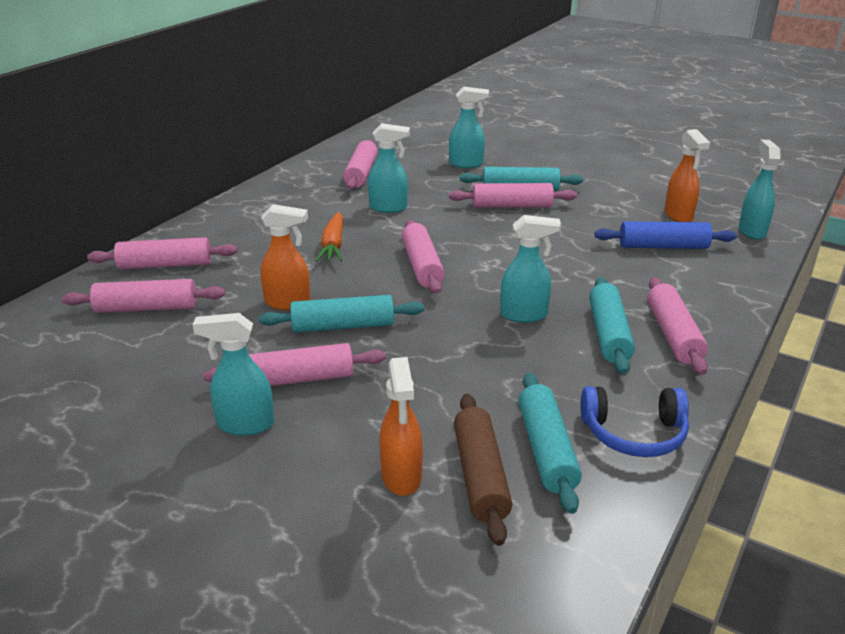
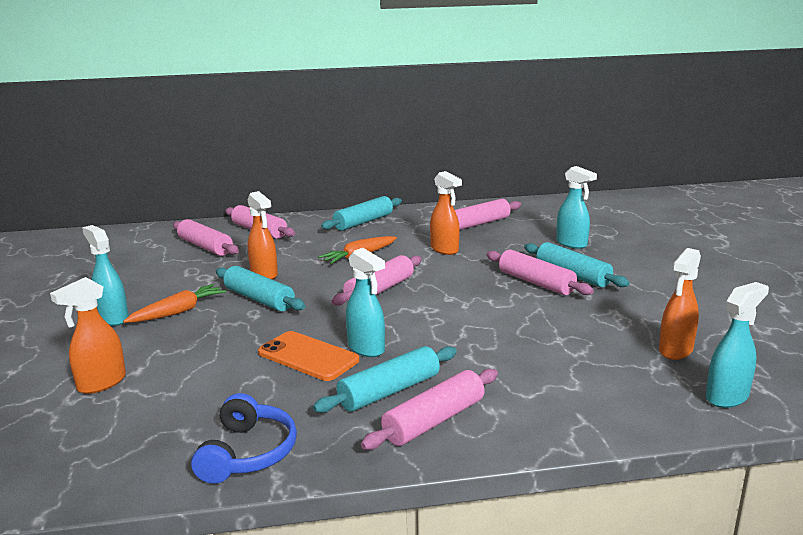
camera: 50 degrees right, 10 degrees down
pink rolling pin [203,343,386,386] -> orange carrot [123,284,226,323]
turquoise spray bottle [368,123,410,213] -> orange spray bottle [430,171,462,255]
brown rolling pin [454,393,512,546] -> none
turquoise rolling pin [518,373,582,514] -> turquoise rolling pin moved to [321,196,402,231]
blue headphones [581,386,689,457] -> blue headphones turned 135 degrees counterclockwise [191,393,297,484]
blue rolling pin [595,221,737,249] -> none
none -> orange phone [258,331,359,381]

